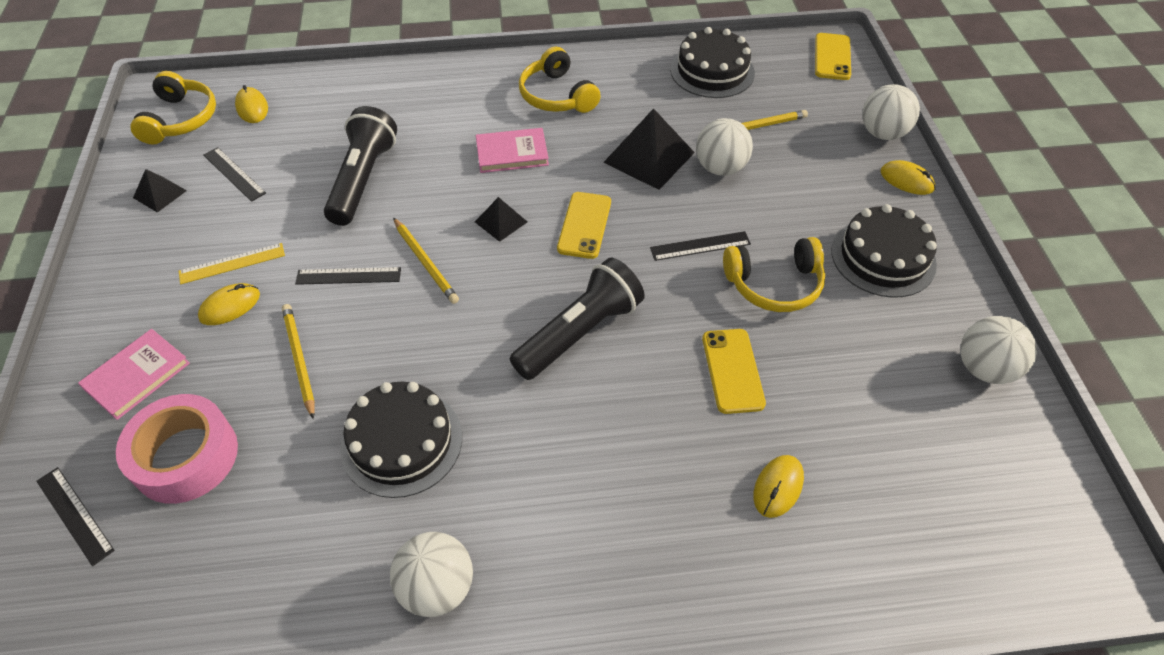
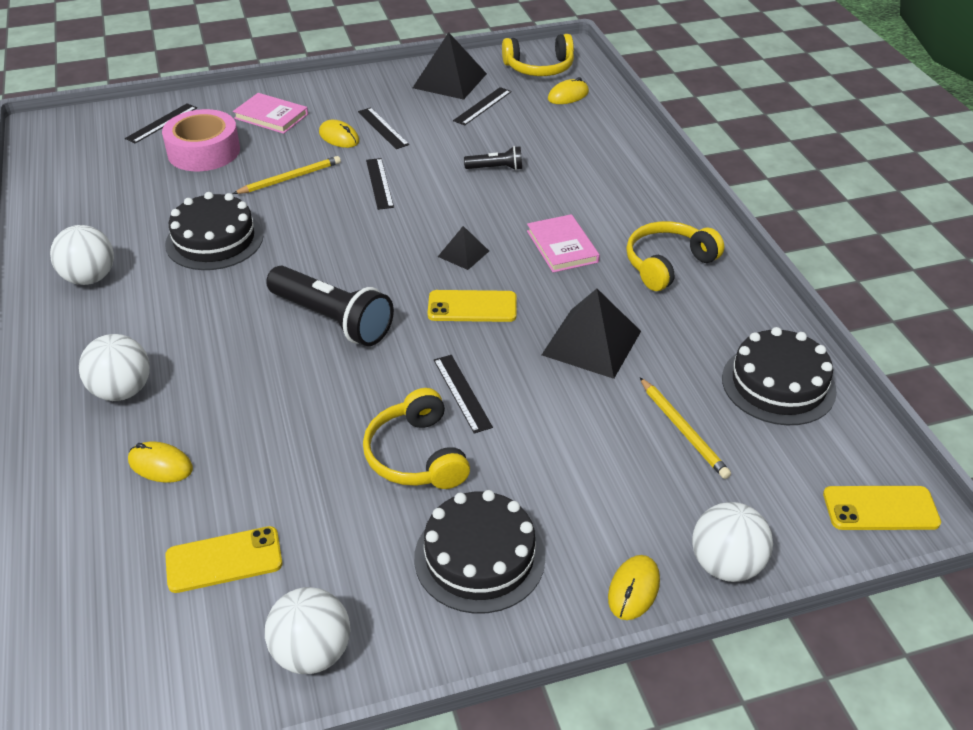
camera: 80 degrees right, 10 degrees down
black pyramid [133,169,187,213] -> black pyramid [413,32,487,100], size x1.87
yellow ruler [178,243,285,284] -> black ruler [358,107,409,149]
black flashlight [324,106,397,226] -> black flashlight [464,146,522,170], size x0.50
yellow pencil [393,218,459,304] -> none
white ball [696,118,753,176] -> white ball moved to [79,334,150,401]
yellow phone [702,329,766,414] -> yellow phone moved to [165,526,283,593]

